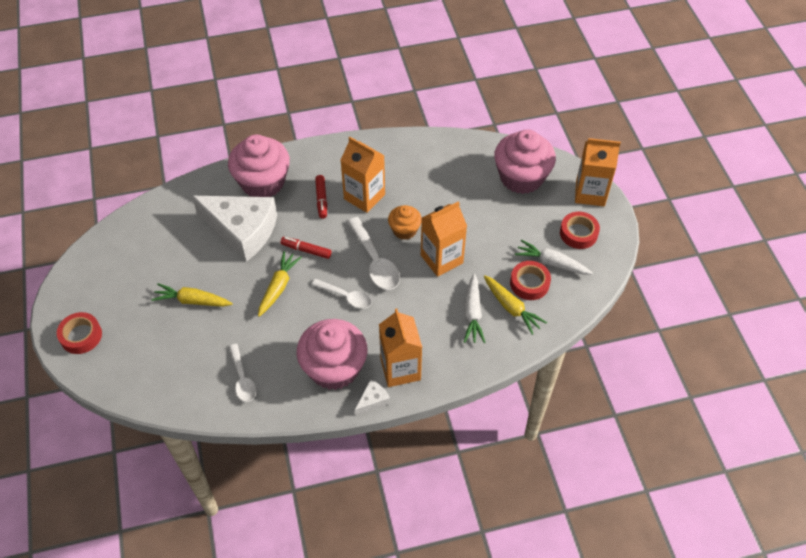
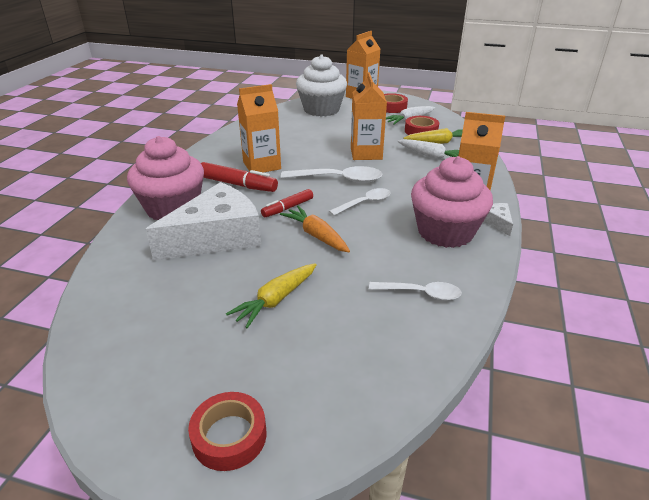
camera: 60 degrees left, 20 degrees down
yellow carrot [258,251,302,317] -> orange carrot [280,206,350,252]
red marker [315,175,327,219] -> red marker [201,162,278,192], size x1.55
orange cupcake [388,205,422,240] -> none
pink cupcake [494,129,556,194] -> white cupcake [296,55,347,117]

